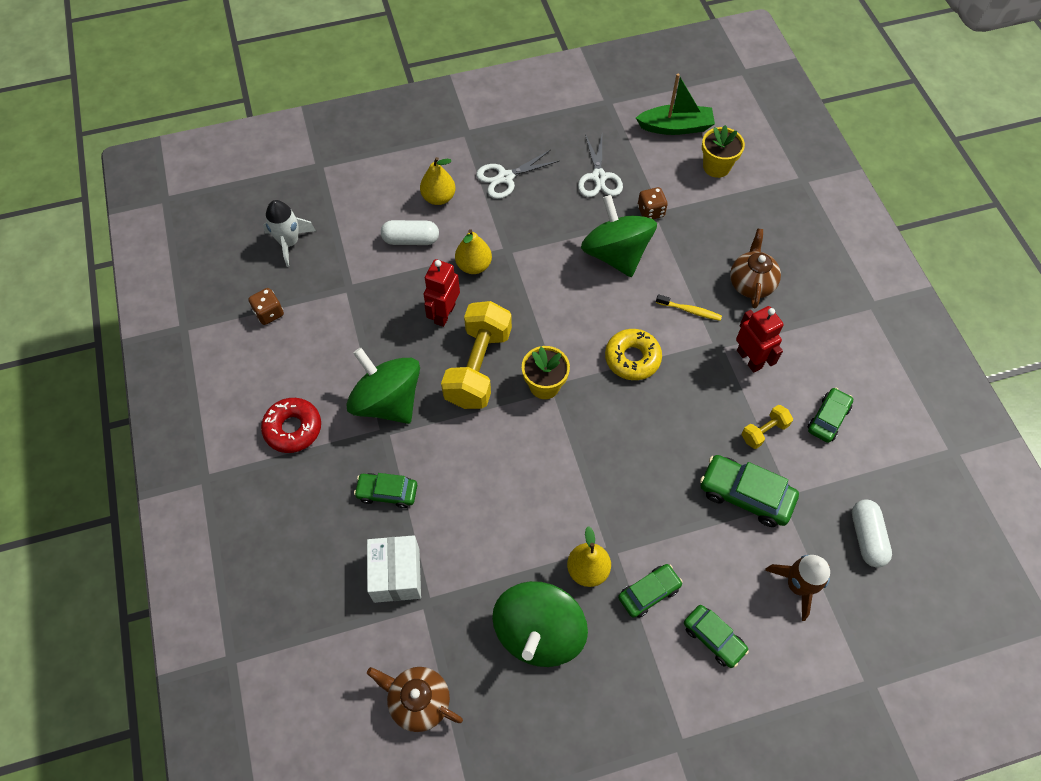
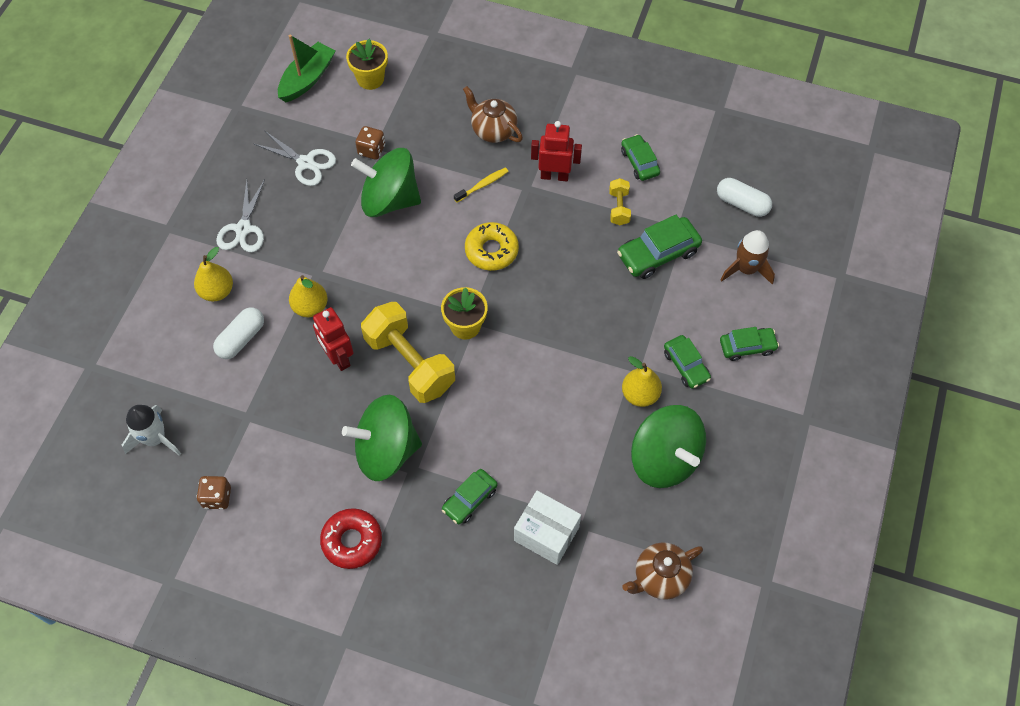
camera: 55 degrees left, 0 degrees up
green car [618,564,683,618] -> green car turned 150 degrees clockwise [664,335,711,389]

